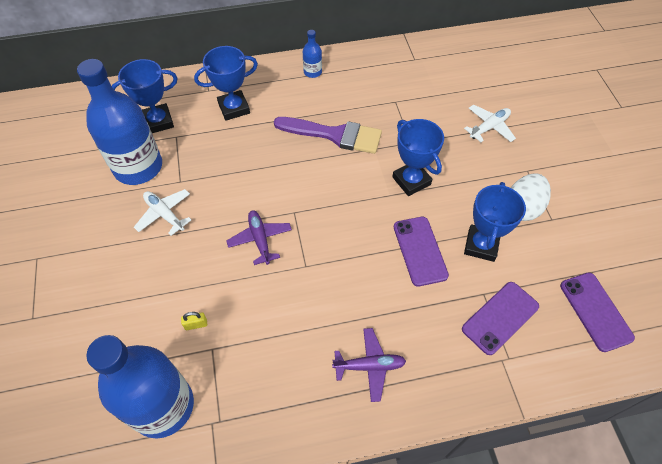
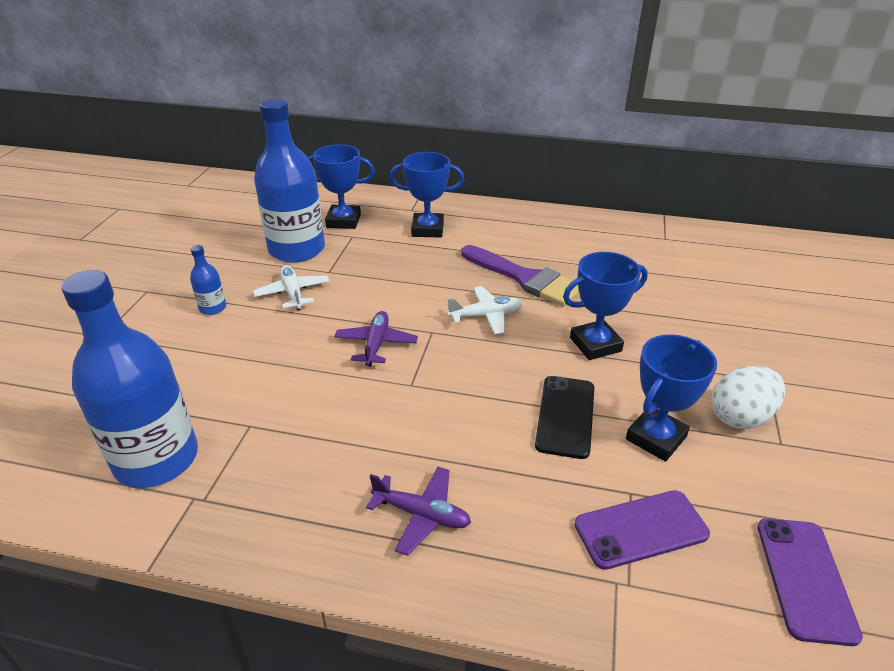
camera: 25 degrees right, 20 degrees down
yellow padlock [181,312,207,330] -> none
blue bottle [303,30,322,78] -> blue bottle moved to [190,245,226,315]
blue trophy [392,119,444,196] -> blue trophy turned 75 degrees clockwise [563,252,648,360]
purple phone [394,217,449,287] -> black phone [535,376,594,459]
white plane [464,104,516,142] -> white plane moved to [447,286,523,334]

